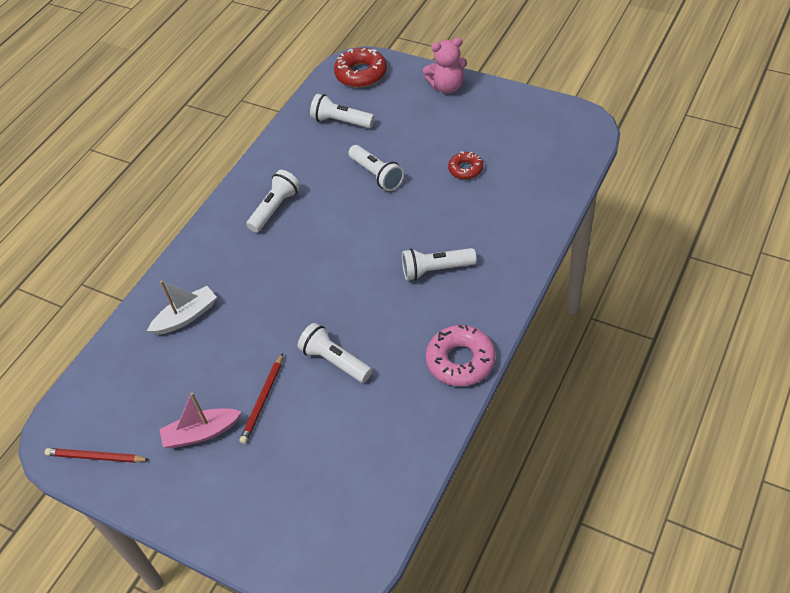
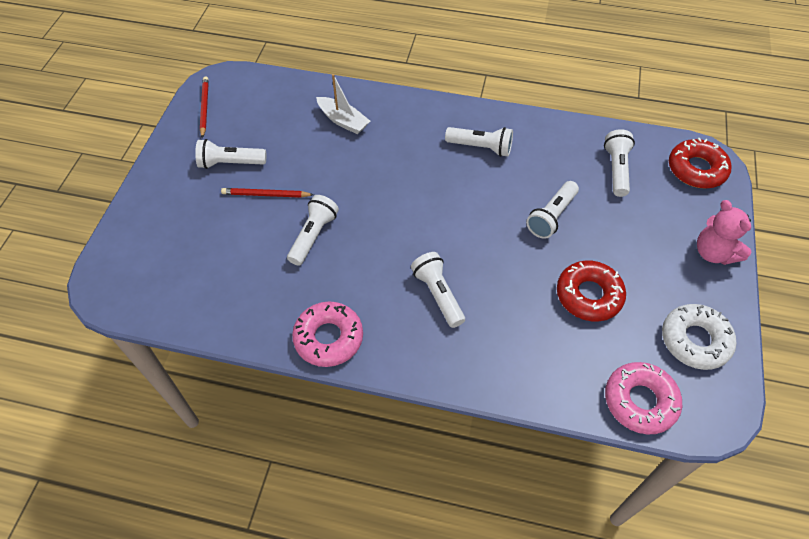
camera: 70 degrees right, 5 degrees up
pink boat [159,393,241,448] -> white flashlight [195,139,266,169]
red donut [448,151,483,179] -> red donut [557,260,626,322], size x1.68
none -> pink donut [605,362,682,435]
none -> white donut [662,304,736,370]

